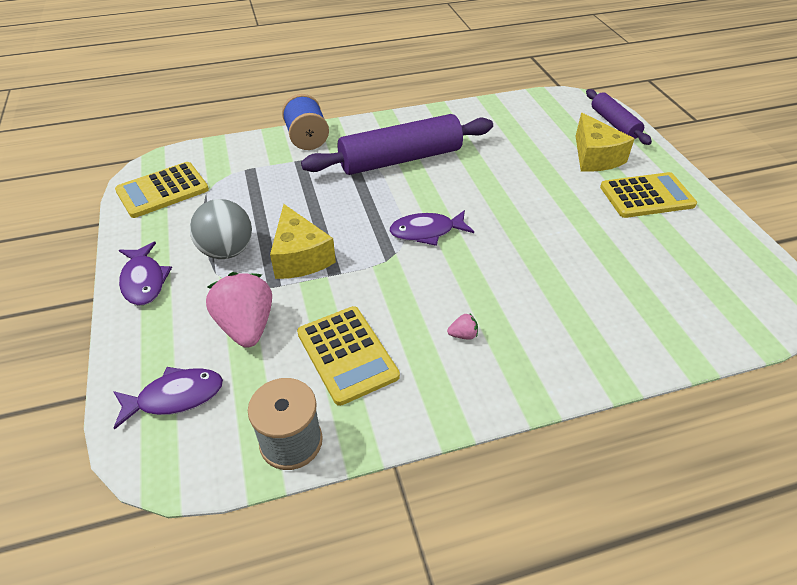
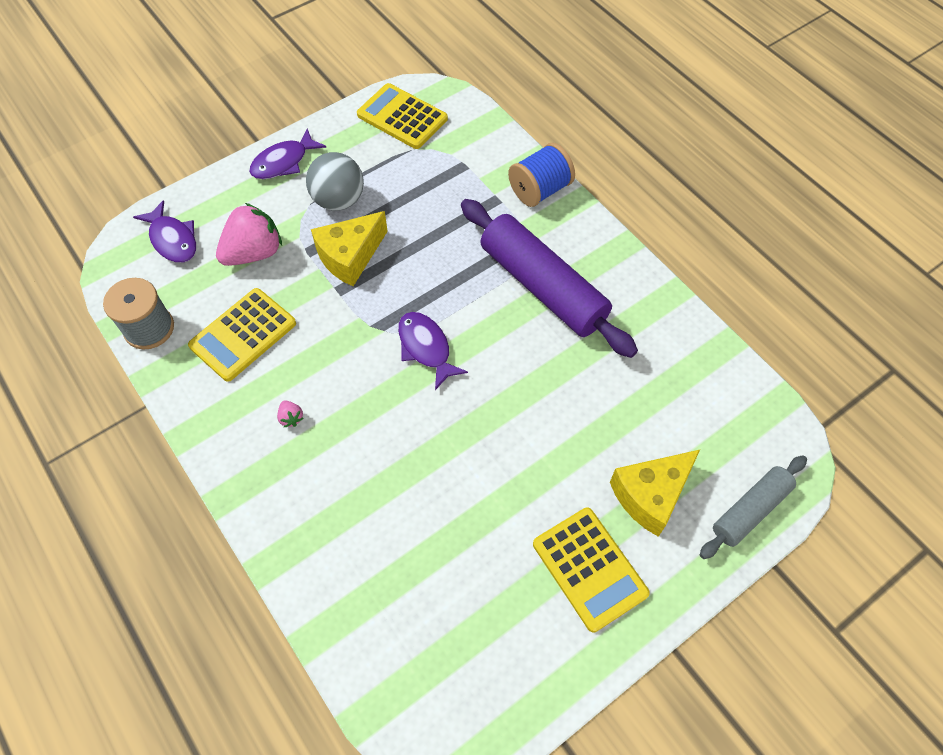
camera: 70 degrees right, 15 degrees up
purple rolling pin [586,89,652,145] -> grey rolling pin [700,455,807,559]

